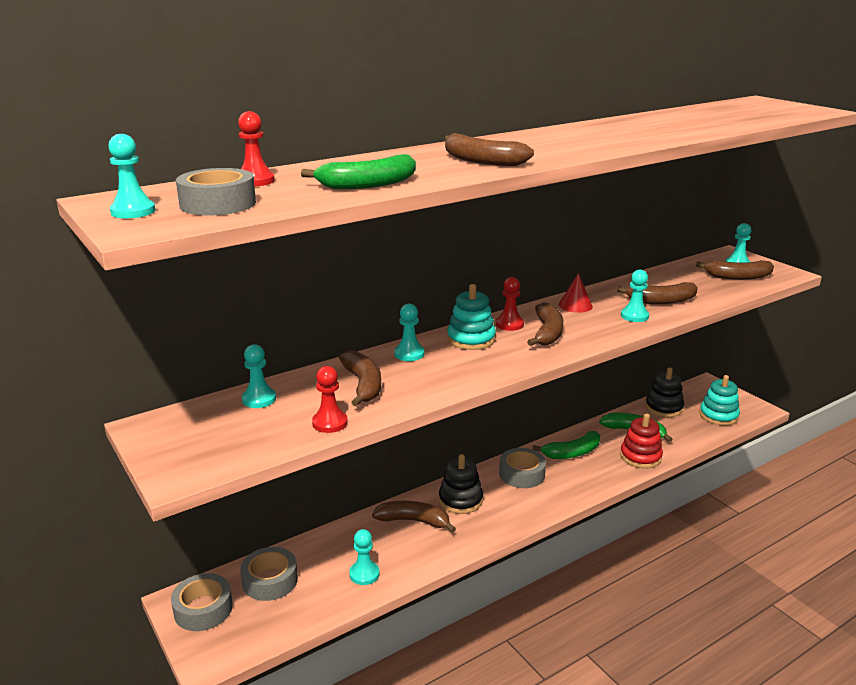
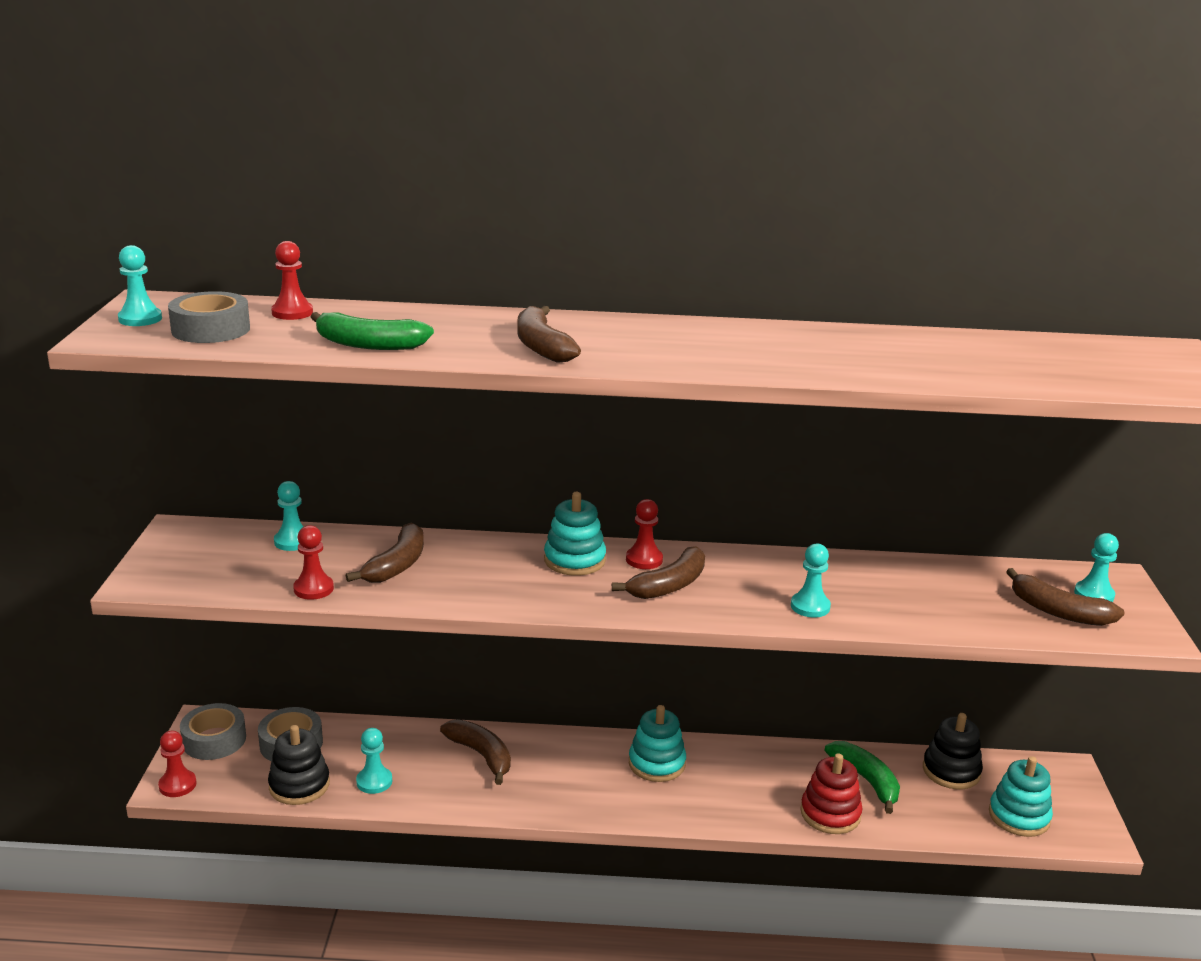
camera: 35 degrees right, 0 degrees up
turquoise pawn [394,303,425,361] -> none
black stacking toy [439,454,483,514] -> black stacking toy moved to [268,725,330,805]
grey tape [499,448,546,488] -> turquoise stacking toy [629,705,686,782]
green banana [532,431,600,459] -> none
red cone [559,273,593,313] -> none
brown banana [617,282,698,304] -> none
none -> red pawn [158,731,197,797]

